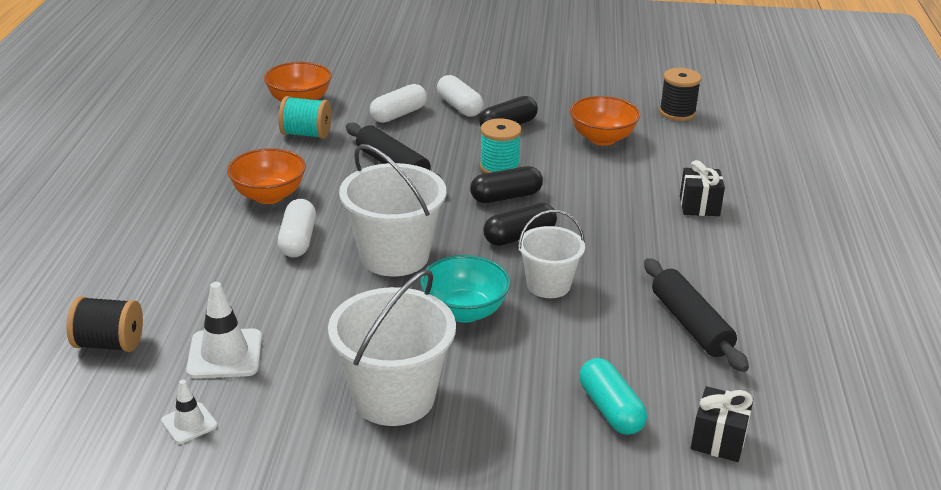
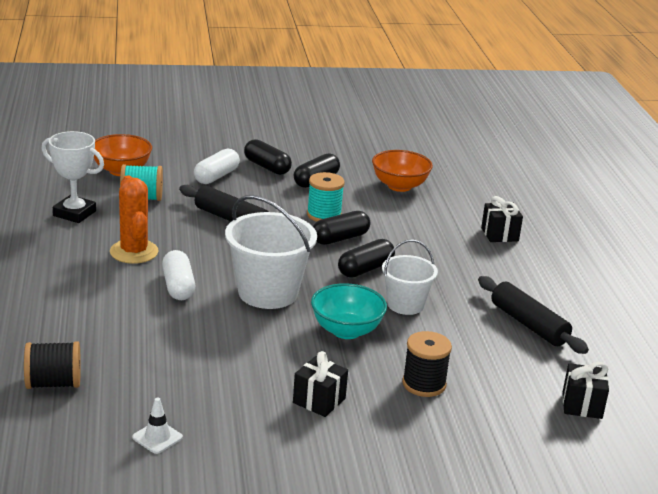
camera: 15 degrees left, 5 degrees down
white traffic cone [186,282,262,378] -> none
orange bowl [227,148,306,204] -> orange cactus [110,175,159,264]
white bucket [328,270,456,426] -> black gift [293,351,348,417]
white capsule [437,75,484,117] -> black capsule [244,139,292,175]
turquoise capsule [579,358,647,435] -> none
black spool [659,68,701,121] -> black spool moved to [402,331,452,397]
none -> white trophy [41,131,104,223]

